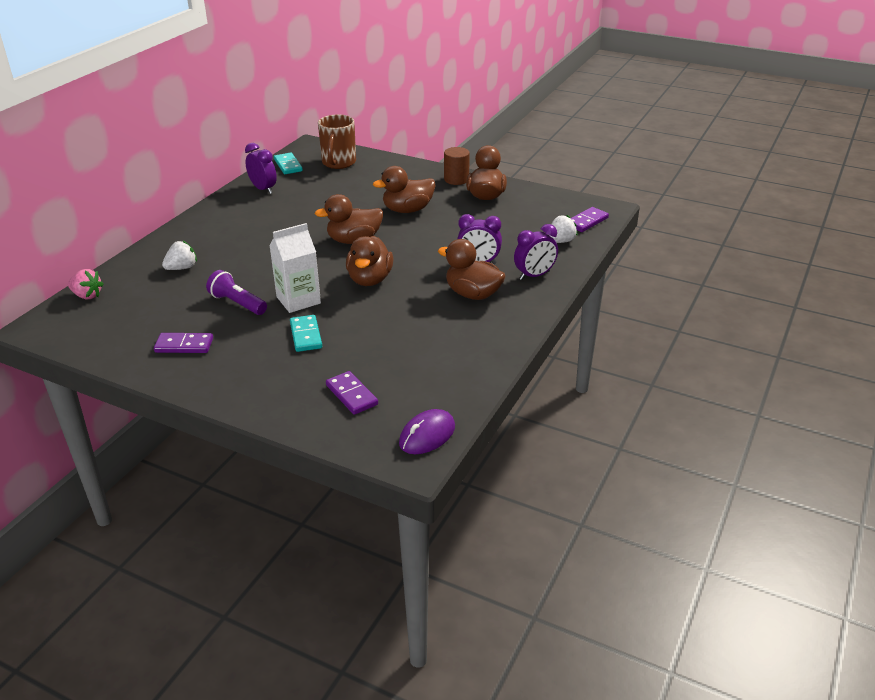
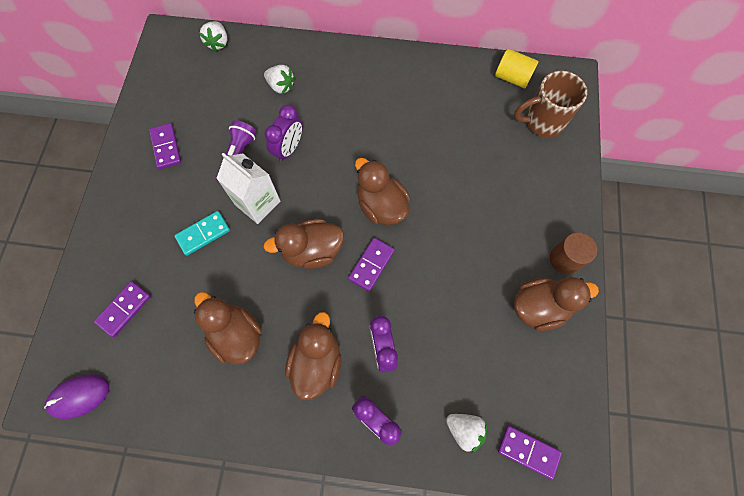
camera: 70 degrees right, 35 degrees up
pink strawberry [68,269,104,299] -> white strawberry [199,21,227,52]
purple clock [245,143,277,194] -> purple clock moved to [265,105,303,162]
turquoise domino [274,153,303,174] -> yellow cylinder [495,49,539,89]
brown duck [373,166,435,213] -> brown duck moved to [194,292,262,364]
purple mouse [399,409,455,454] -> purple mouse turned 45 degrees counterclockwise [44,374,109,419]
none -> purple domino [348,238,395,291]

